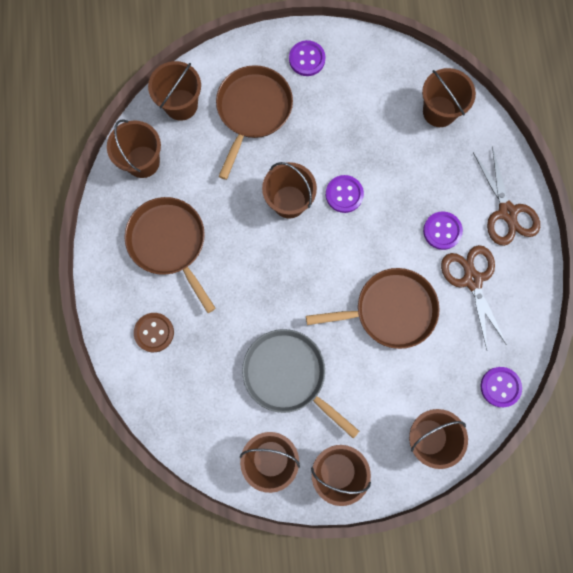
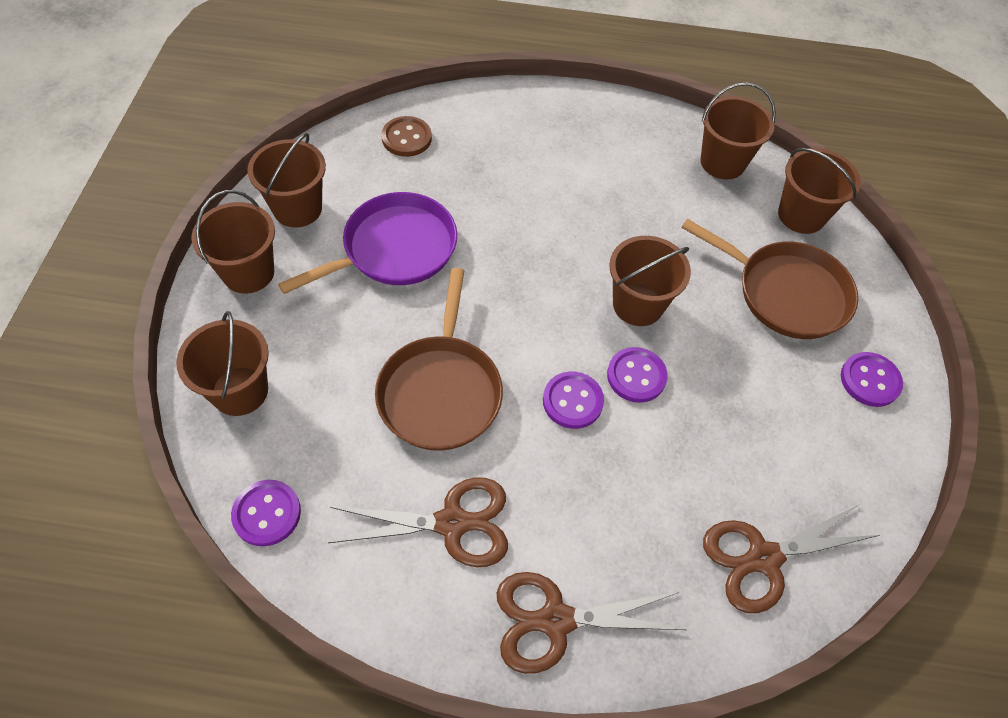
camera: 100 degrees right, 20 degrees down
brown pan [124,197,216,313] -> none
brown button [134,313,174,352] -> brown button moved to [381,116,432,157]
grey pan [242,329,360,439] -> purple pan [278,192,457,294]
brown bucket [422,68,476,127] -> brown scissors [703,504,880,613]
purple button [423,211,463,250] -> purple button moved to [543,372,604,429]

